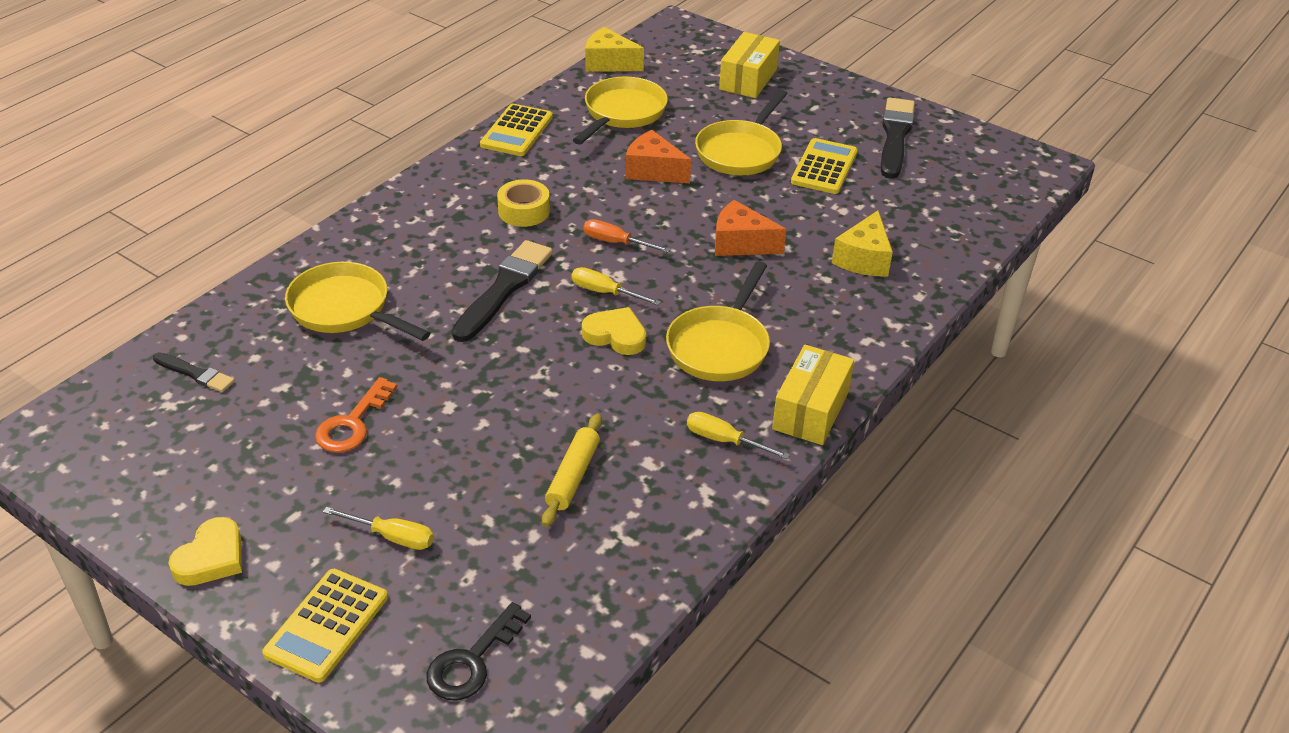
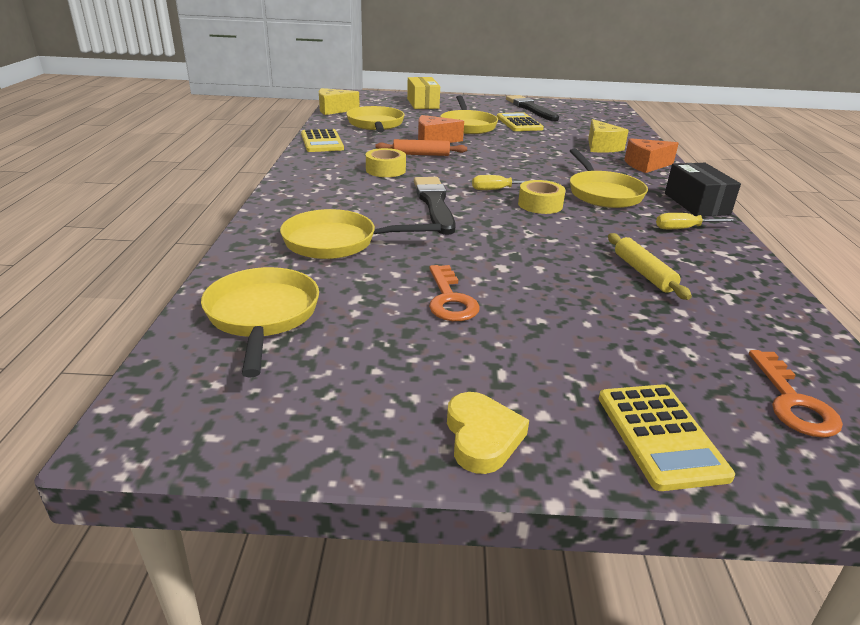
camera: 35 degrees left, 10 degrees down
black brush [153,352,235,392] -> yellow pan [201,267,319,378]
yellow screwdriver [323,507,434,550] -> none
black key [426,602,531,701] -> orange key [749,350,843,438]
yellow heart [582,307,646,355] -> yellow tape [518,180,565,214]
orange screwdriver [583,219,671,253] -> none
orange cheese [715,200,786,256] -> orange cheese moved to [624,138,679,173]
yellow box [772,345,854,445] -> black box [665,163,741,217]
none -> orange rolling pin [376,139,467,156]

